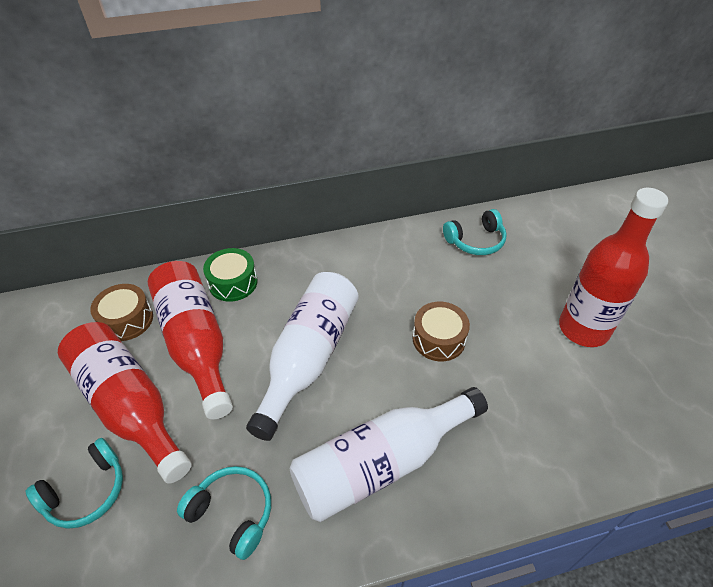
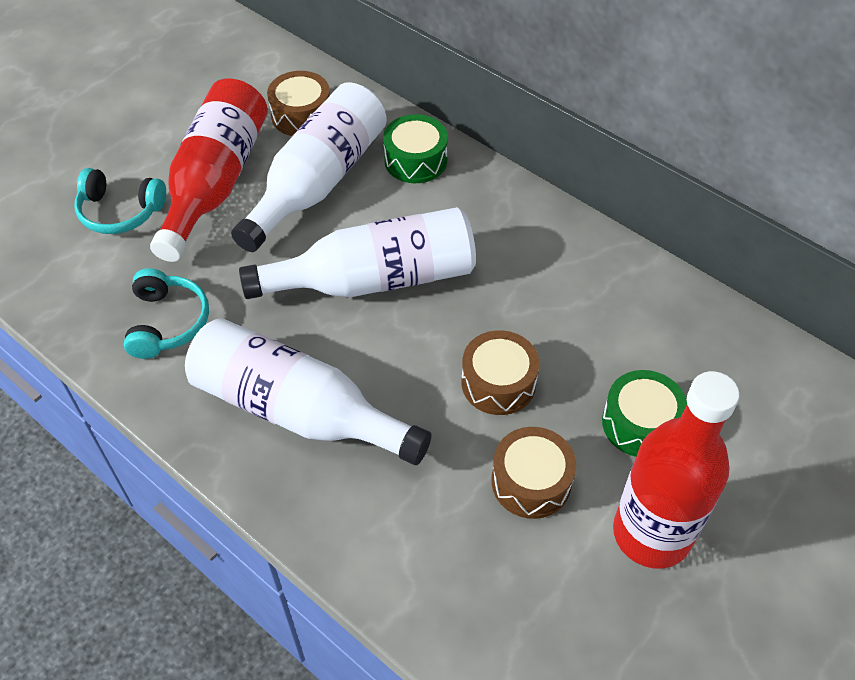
camera: 55 degrees right, 5 degrees up
red bottle [148,261,233,420] -> white bottle [231,82,387,252]
turquoise headphones [443,209,507,255] -> none
none -> brown drum [492,427,576,519]
none -> green drum [602,370,687,457]

